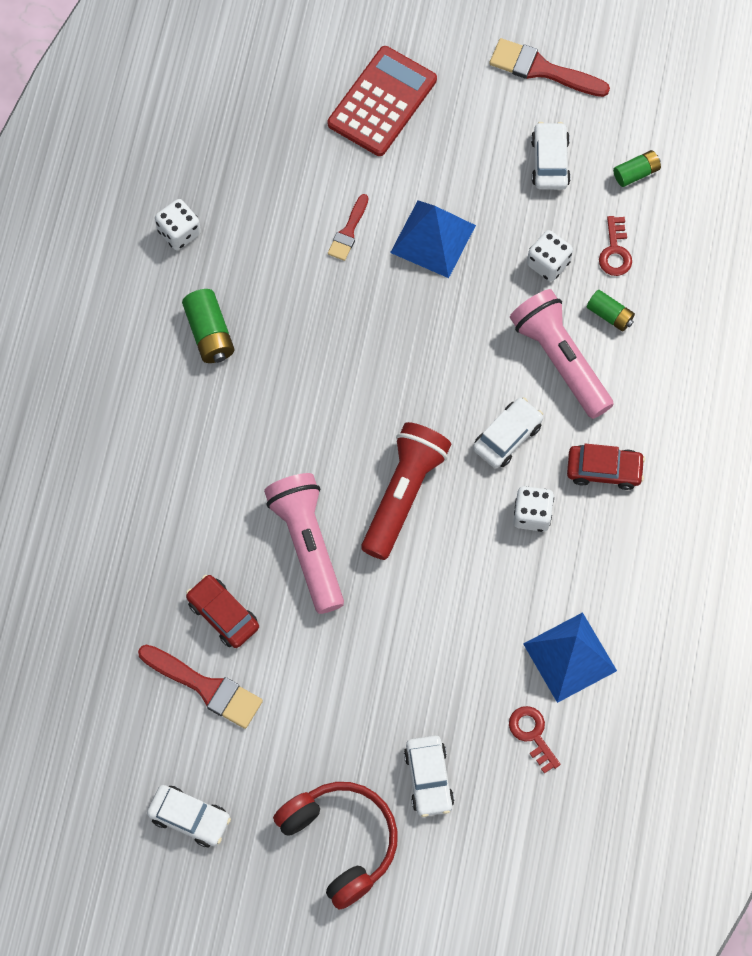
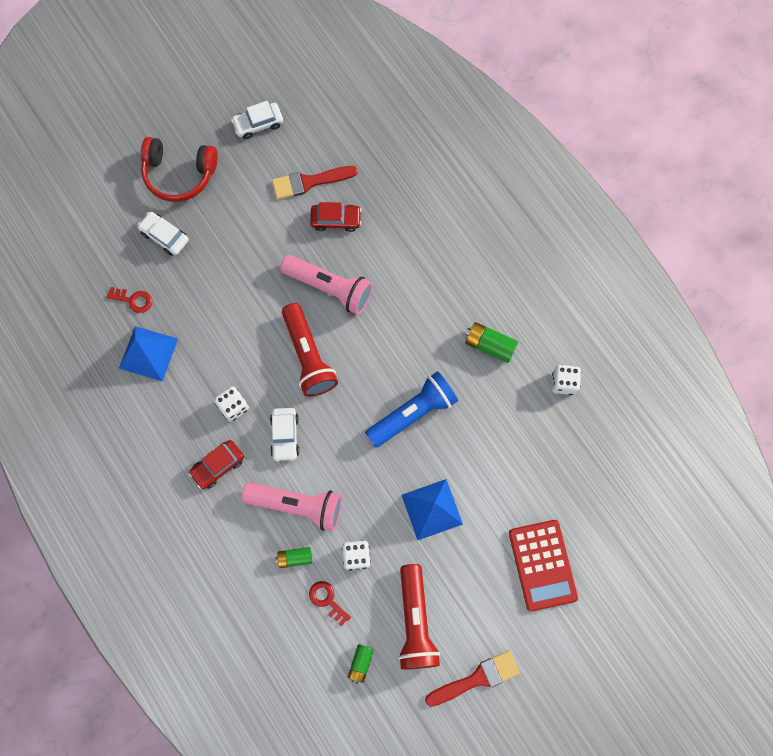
camera: 135 degrees right, 5 degrees up
red brush [328,194,368,261] -> none
white car [531,122,571,190] -> red flashlight [398,564,440,670]
none -> blue flashlight [365,371,458,448]

